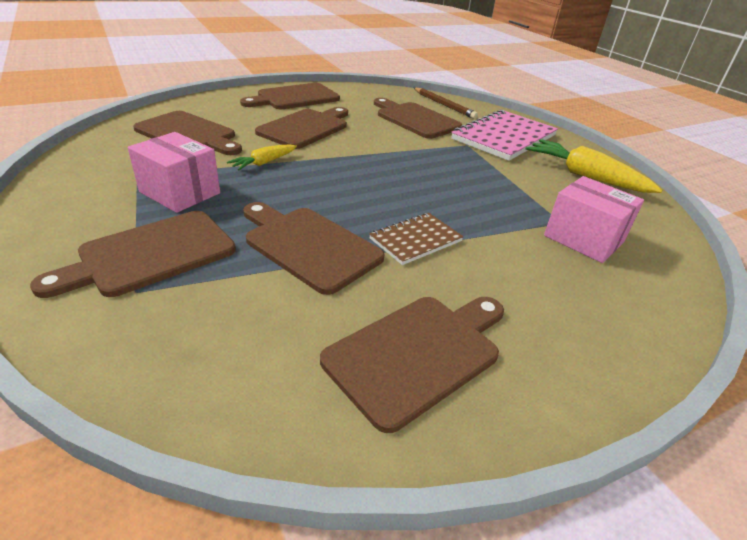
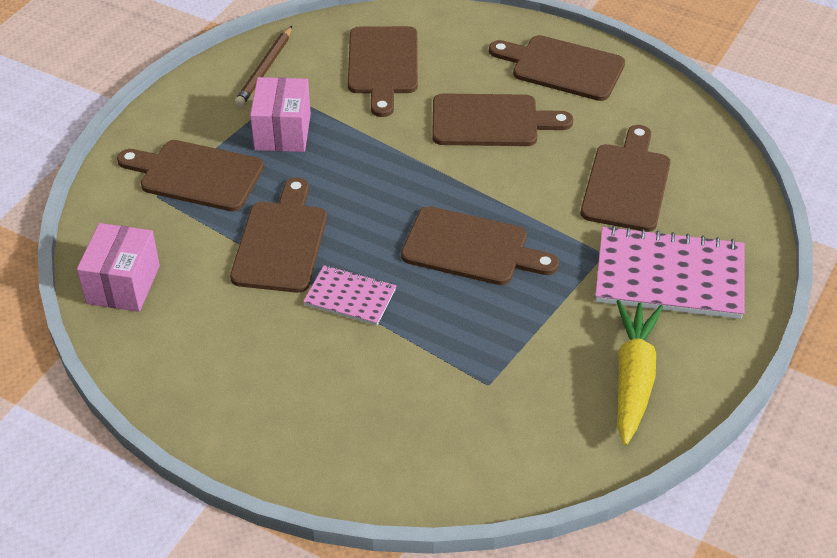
camera: 60 degrees right, 10 degrees up
yellow carrot [227,144,297,170] -> none
brown cutting board [320,297,504,433] -> brown cutting board moved to [401,206,559,285]
brown notebook [369,213,464,265] -> pink notebook [303,265,396,326]
brown pencil [414,88,478,119] -> brown pencil moved to [234,26,292,107]
pink box [544,176,644,263] -> pink box moved to [77,223,160,312]

